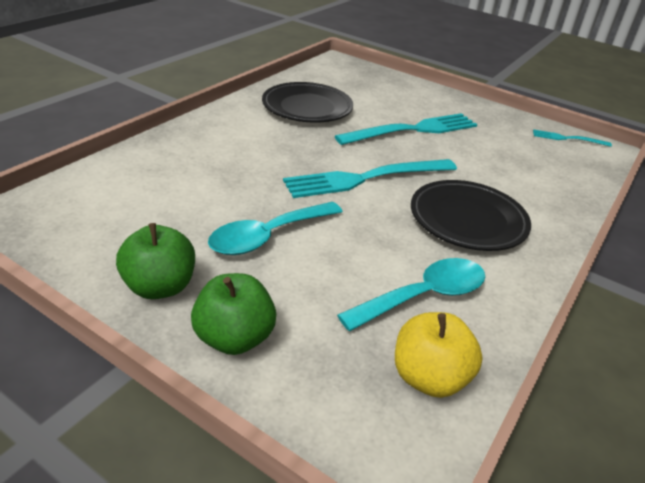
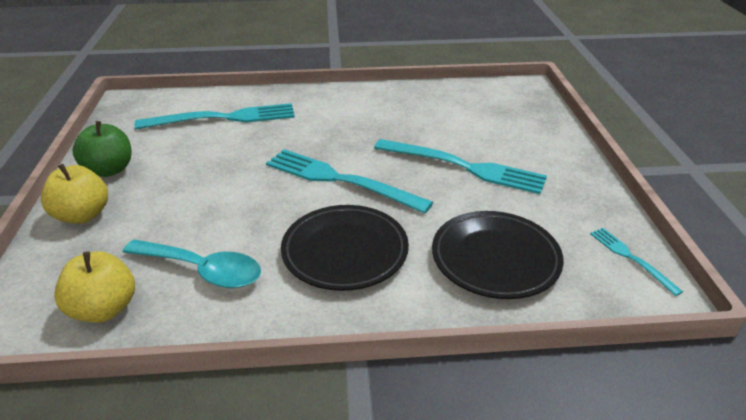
camera: 55 degrees right, 0 degrees up
green apple [191,273,276,355] -> yellow apple [41,164,108,224]
turquoise spoon [208,202,343,255] -> none
black plate [262,82,353,123] -> black plate moved to [432,211,564,299]
none -> turquoise fork [135,103,295,129]

